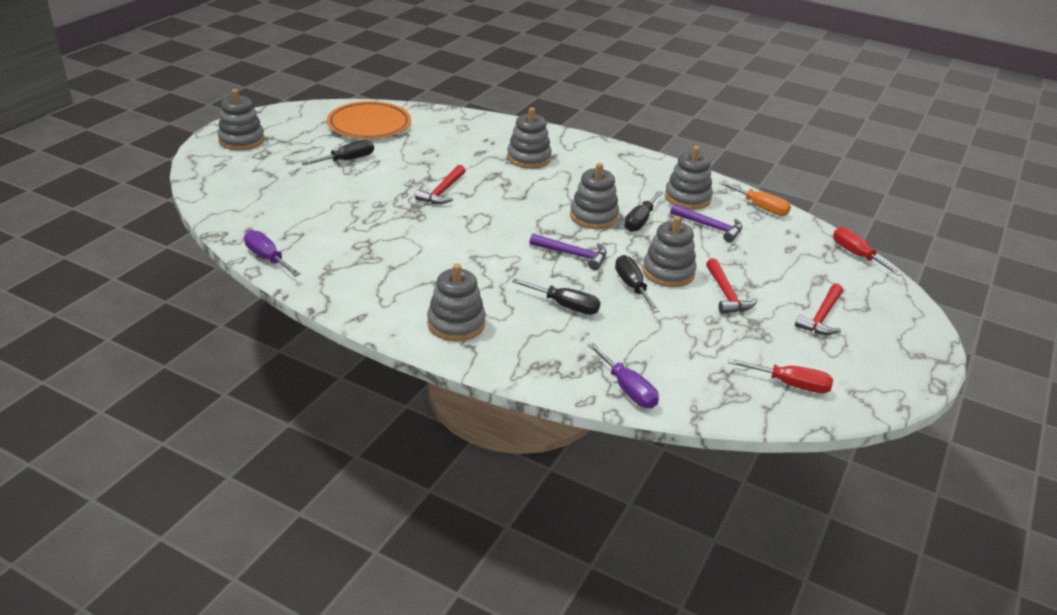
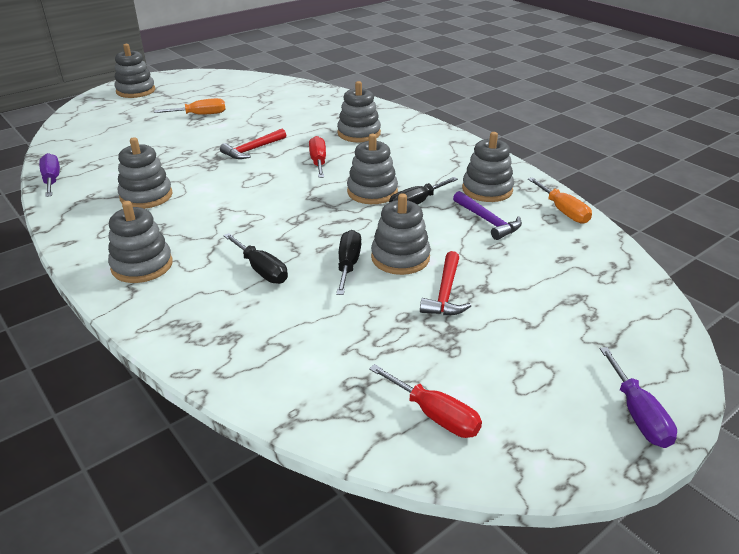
camera: 25 degrees right, 0 degrees up
black screwdriver [302,140,374,165] -> orange screwdriver [154,98,226,115]
orange plate [327,101,411,139] -> none
purple hammer [530,234,607,270] -> none
purple screwdriver [588,343,659,408] -> purple screwdriver moved to [600,347,677,448]
red hammer [795,284,843,335] -> none
red screwdriver [833,227,902,276] -> red screwdriver moved to [309,136,326,178]
none -> grey stacking toy [118,137,172,209]

